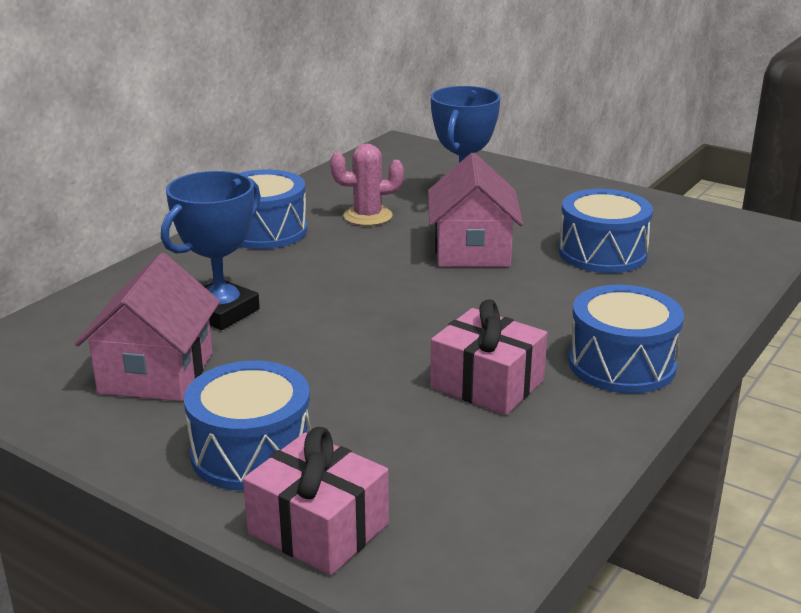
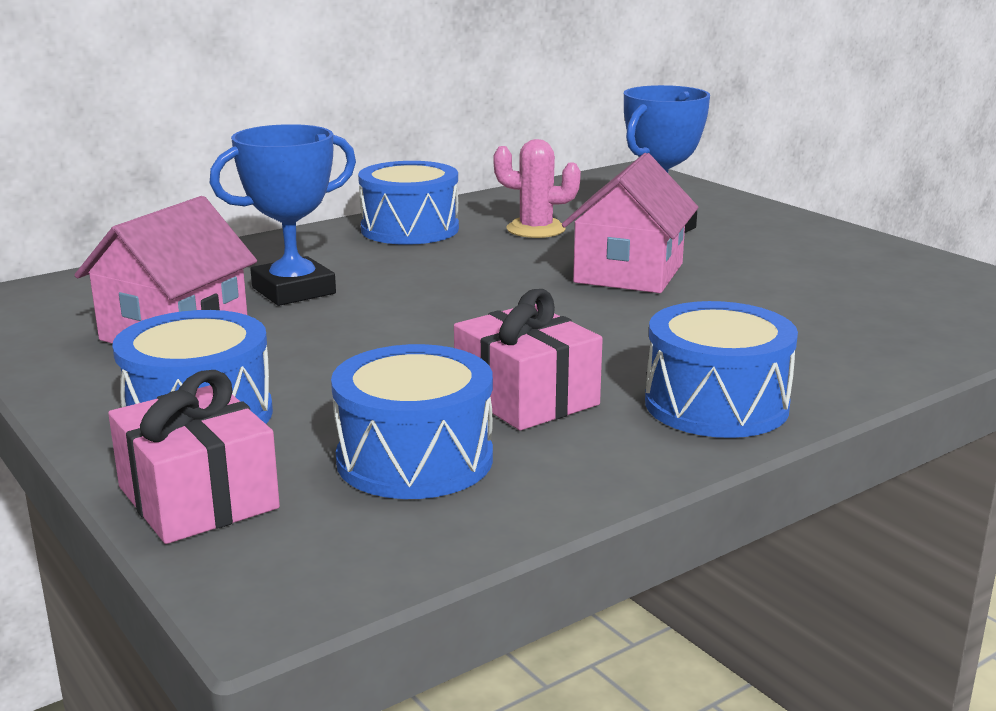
camera: 20 degrees right, 5 degrees down
blue drum [558,189,653,273] -> blue drum moved to [331,344,493,499]

